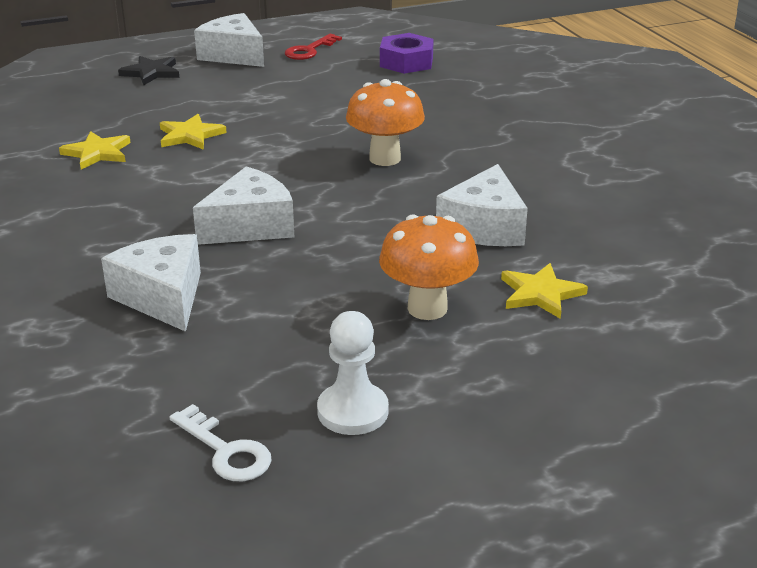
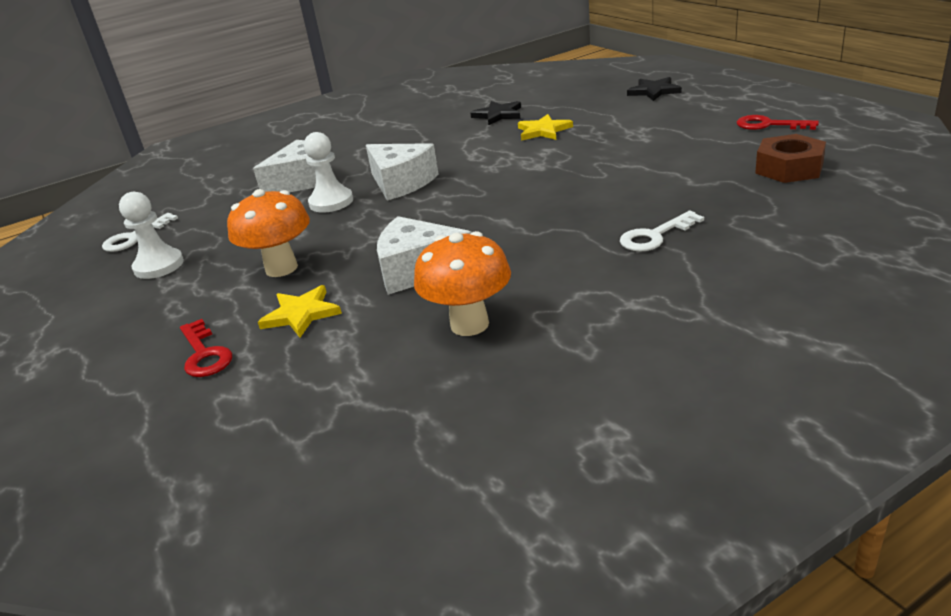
camera: 85 degrees right, 0 degrees up
yellow star [59,131,131,169] -> black star [470,101,521,125]
white cheese [194,13,264,67] -> none
orange mushroom [346,79,425,166] -> orange mushroom moved to [414,231,511,336]
purple nut [380,33,434,74] -> brown nut [755,134,826,183]
none -> red key [180,319,232,377]
none -> white pawn [304,132,353,213]
none -> white key [620,211,704,251]

